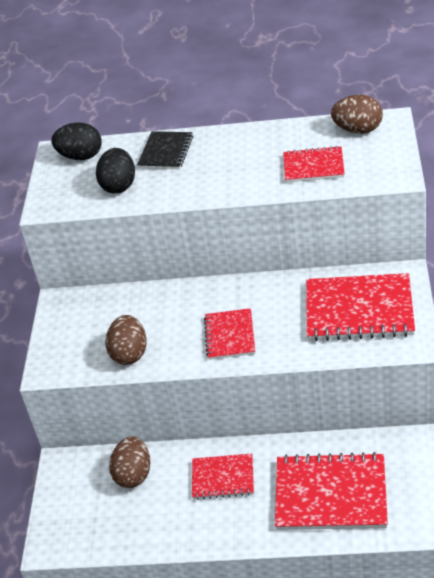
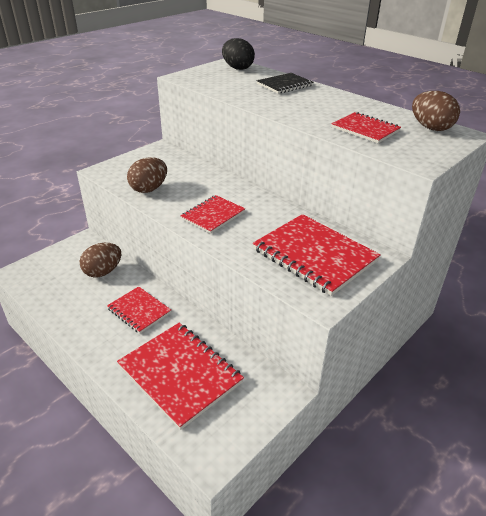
camera: 35 degrees right, 5 degrees down
black egg [96,148,135,193] -> none

